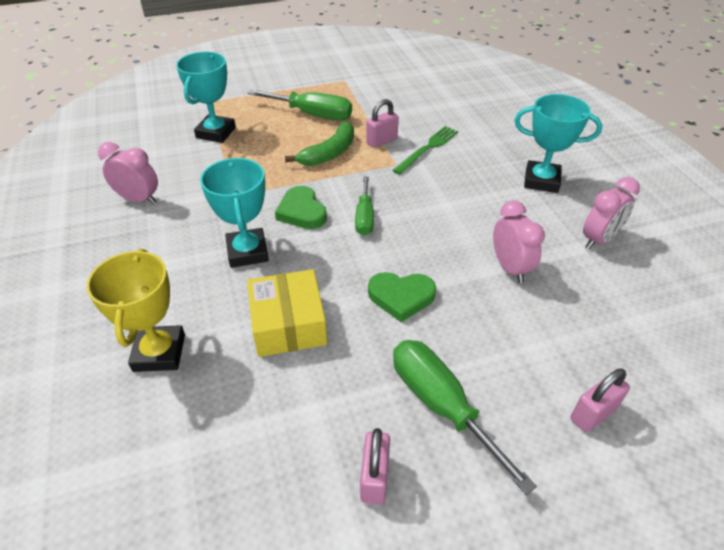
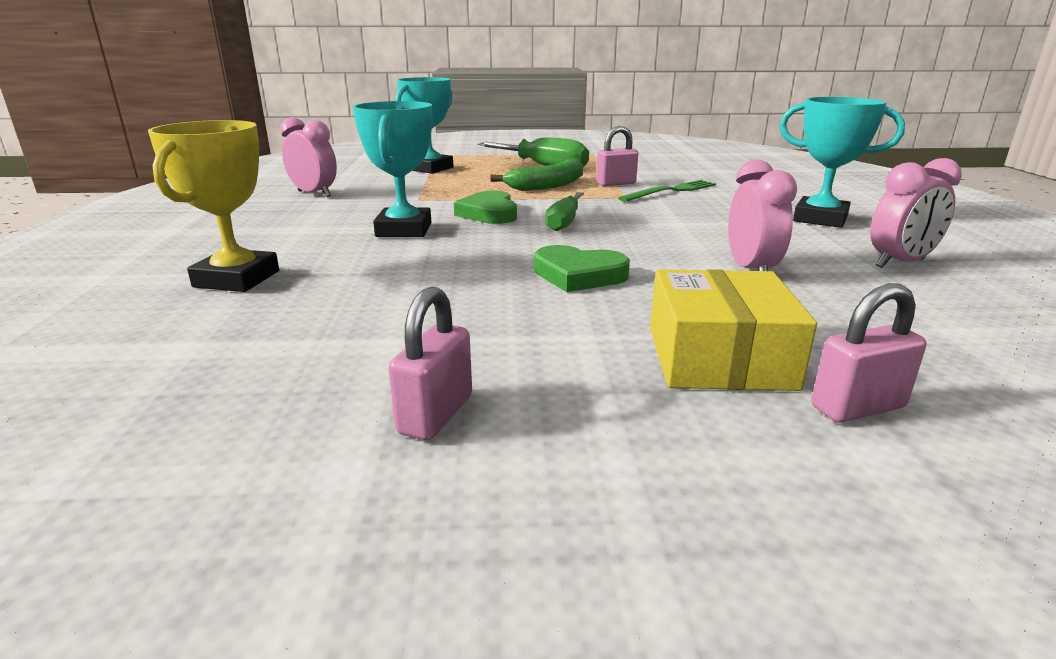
camera: 15 degrees right, 20 degrees down
yellow box [247,269,327,357] -> yellow box moved to [650,269,817,391]
green screwdriver [393,340,537,495] -> none

